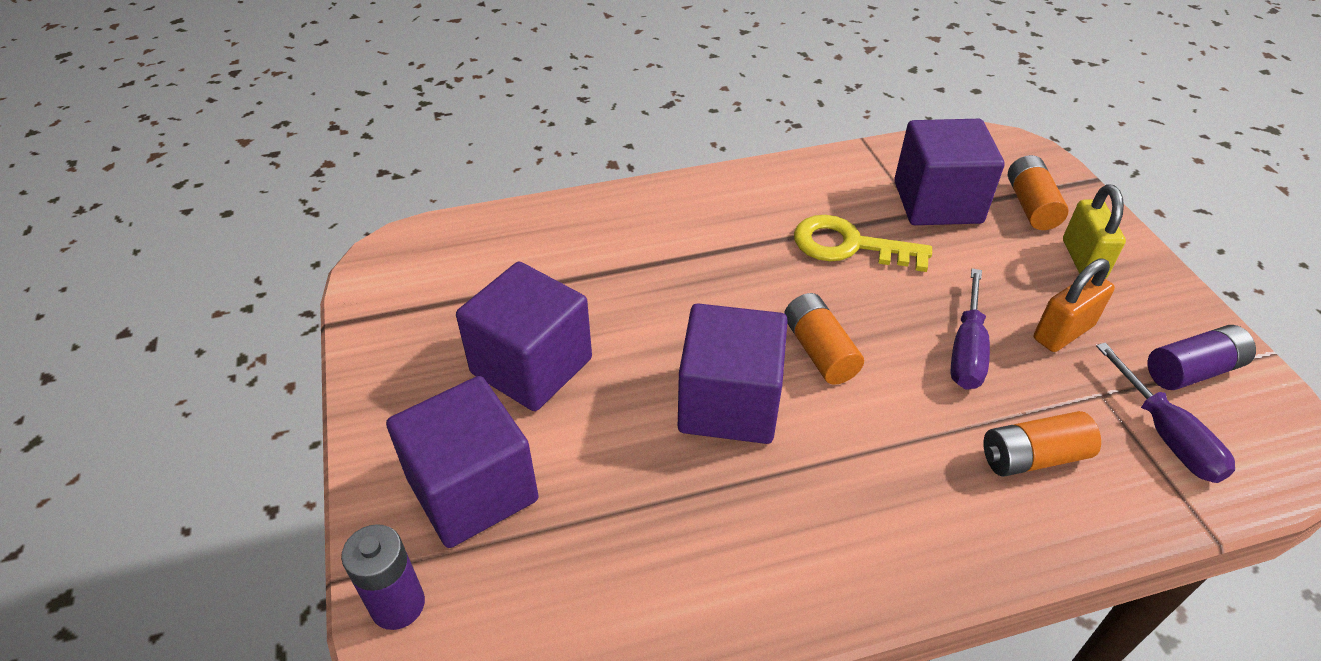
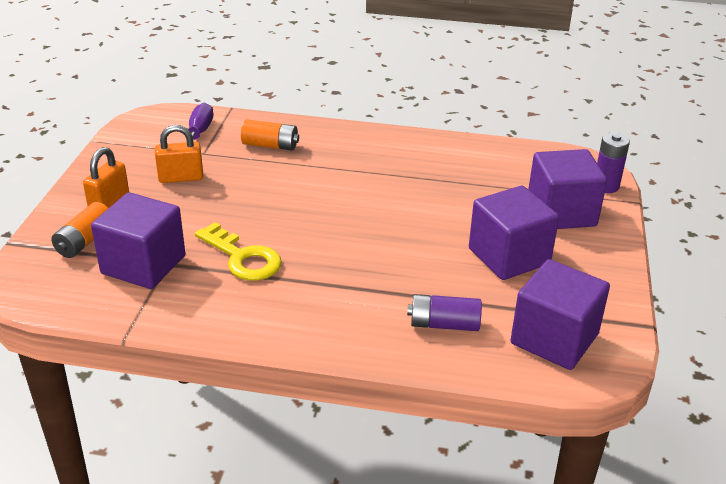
camera: 155 degrees left, 10 degrees down
purple cube [678,303,788,444] -> purple cube moved to [511,259,610,370]
orange battery [784,293,864,385] -> none
purple screwdriver [951,268,990,390] -> none
yellow padlock [1063,184,1126,279] -> orange padlock [83,147,129,208]
purple battery [1148,325,1256,390] -> purple battery moved to [407,294,482,331]

